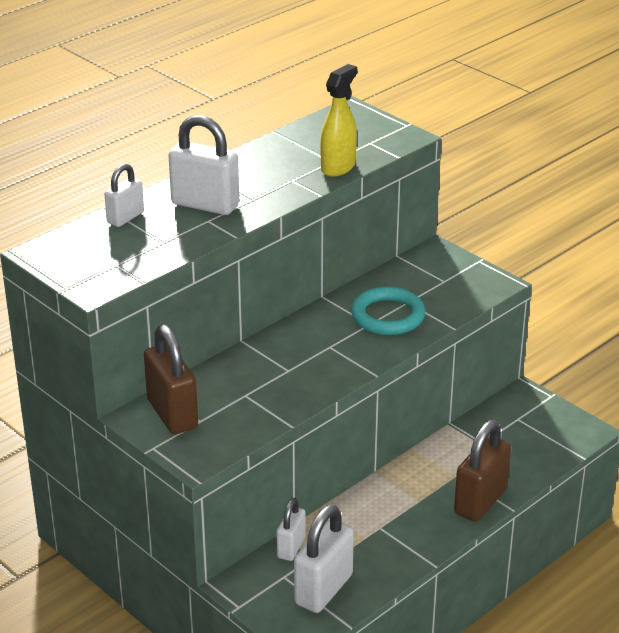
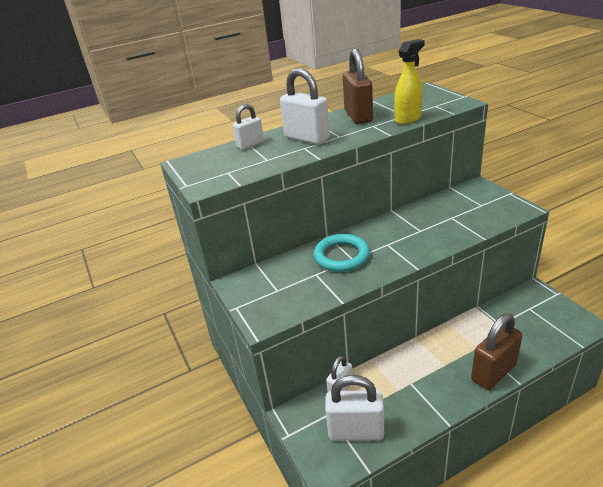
camera: 20 degrees right, 0 degrees up
brown padlock [144,325,198,434] -> brown padlock moved to [343,49,373,124]
white padlock [294,505,354,613] -> white padlock turned 45 degrees clockwise [325,375,384,441]
turquoise ring [351,287,425,335] -> turquoise ring moved to [313,234,370,272]

